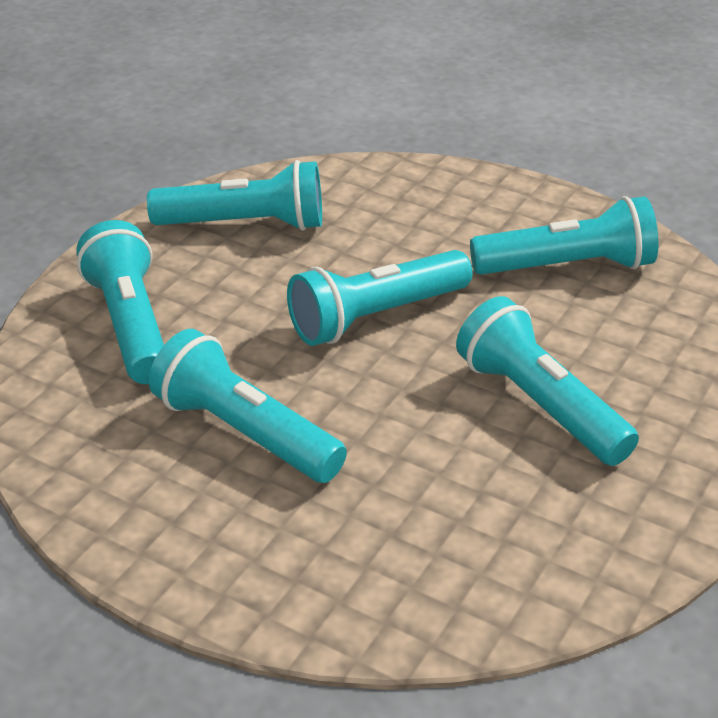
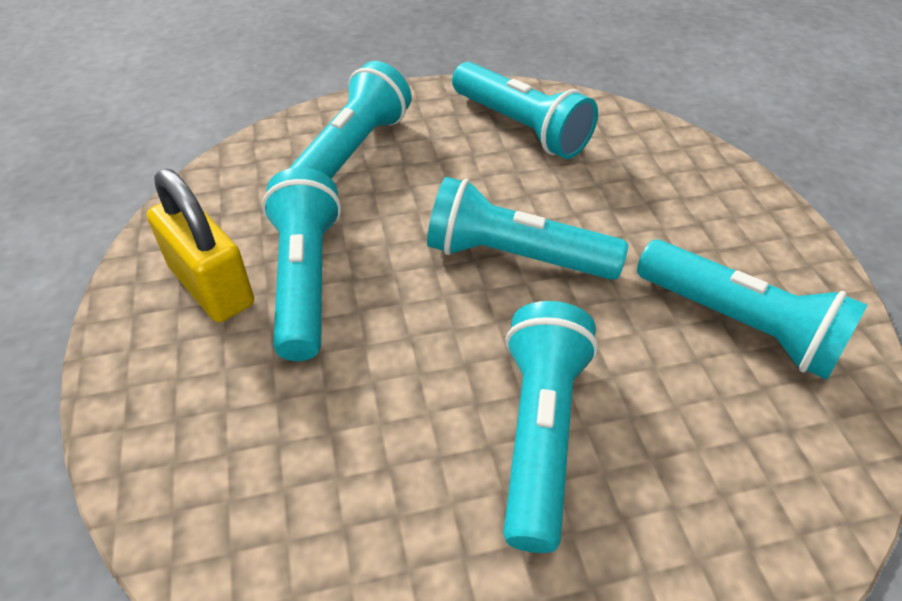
camera: 45 degrees right, 10 degrees up
none -> yellow padlock [147,169,254,322]

